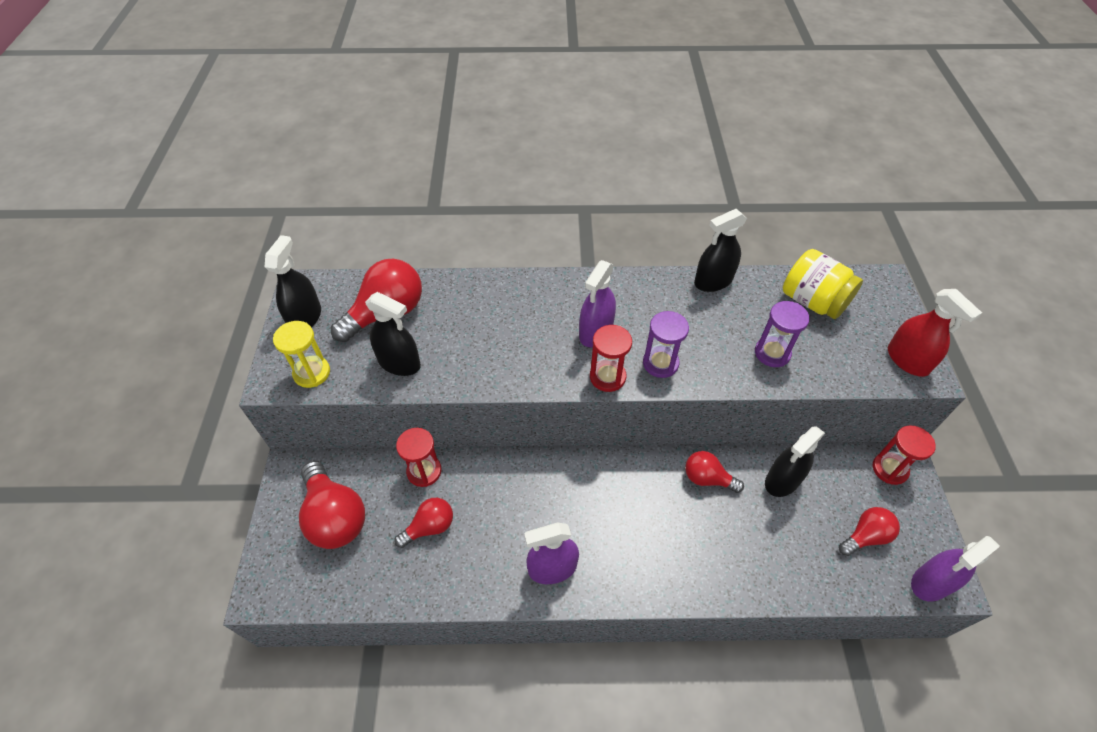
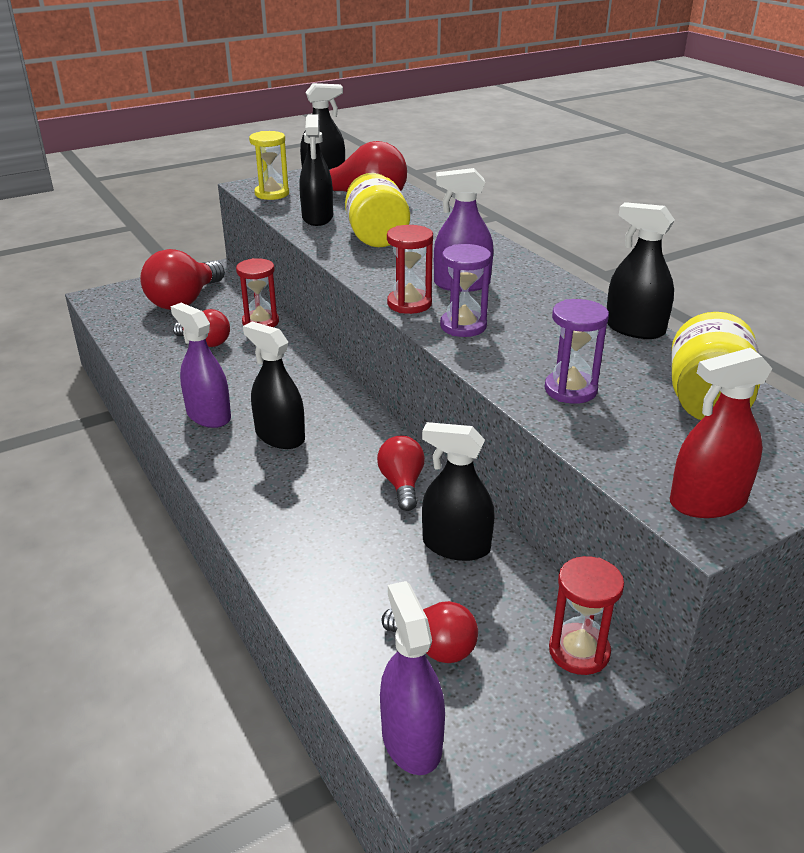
camera: 60 degrees right, 20 degrees down
red spray bottle [888,289,982,377] -> red spray bottle turned 45 degrees clockwise [670,348,772,518]
purple spray bottle [911,536,999,601] -> purple spray bottle turned 45 degrees clockwise [380,581,445,775]
none -> black spray bottle [243,322,305,449]
none -> yellow jar [345,173,410,247]

